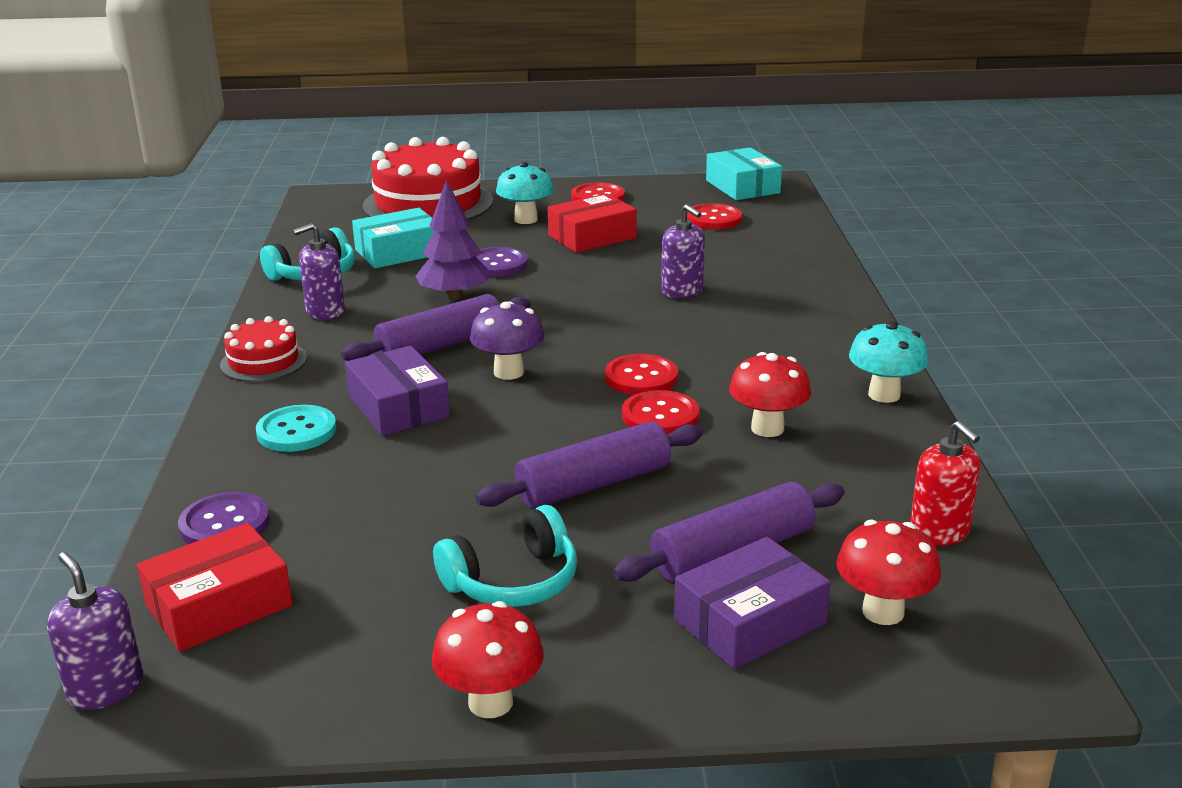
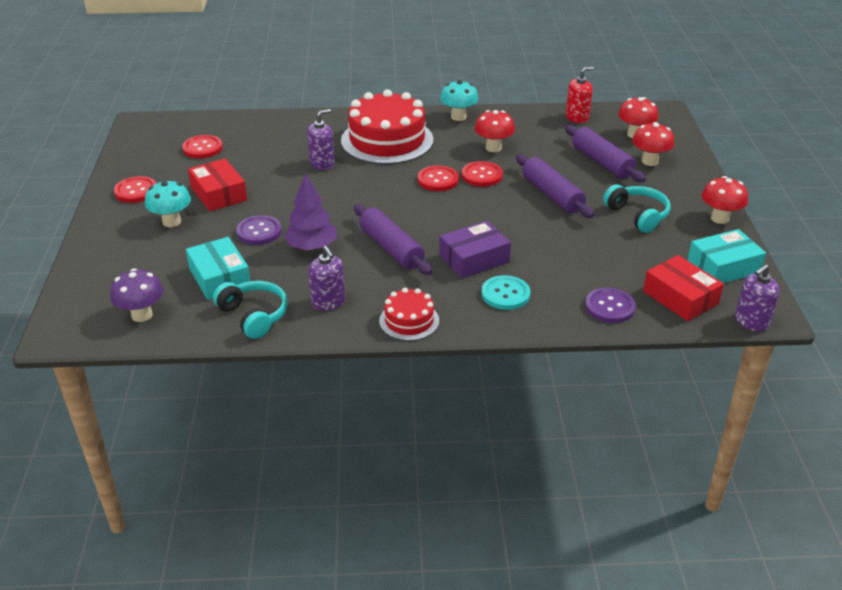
camera: 90 degrees left, 10 degrees up
red cake [363,137,493,220] -> red cake moved to [341,89,434,165]
purple mushroom [470,301,545,380] -> purple mushroom moved to [110,268,163,322]
purple box [674,537,831,669] -> red mushroom [632,122,674,166]
turquoise box [706,147,782,200] -> turquoise box moved to [687,229,766,283]

